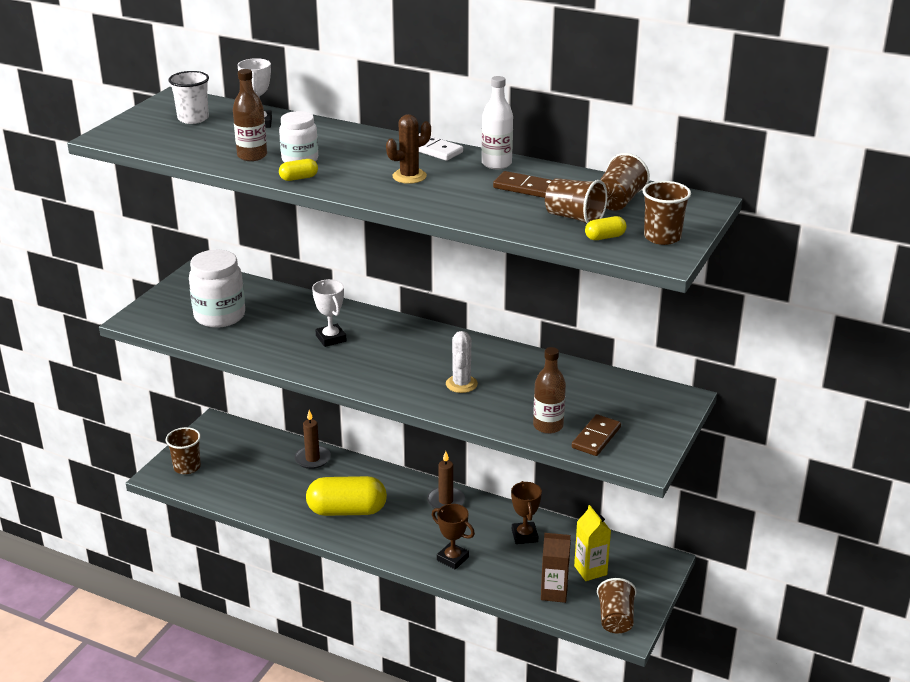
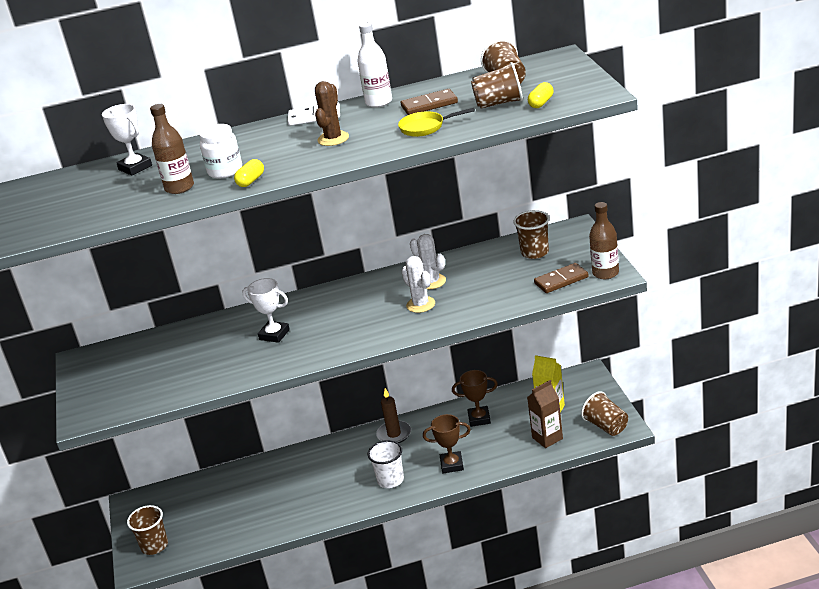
camera: 35 degrees left, 0 degrees up
white cup [169,71,209,124] -> white cup moved to [368,440,404,488]
white jar [189,250,245,328] -> none
brown candle [294,410,331,469] -> none
yellow capsule [306,476,387,516] -> none
brown trophy [511,481,542,544] -> brown trophy turned 45 degrees counterclockwise [452,370,498,427]
brown bottle [533,347,566,434] -> brown bottle moved to [589,202,619,279]
brown domino [572,414,621,456] -> brown domino turned 75 degrees clockwise [534,263,589,293]
brown cup [643,181,691,245] -> brown cup moved to [513,210,550,259]
none -> yellow pan [398,108,475,137]
none -> white cactus [410,234,446,289]

